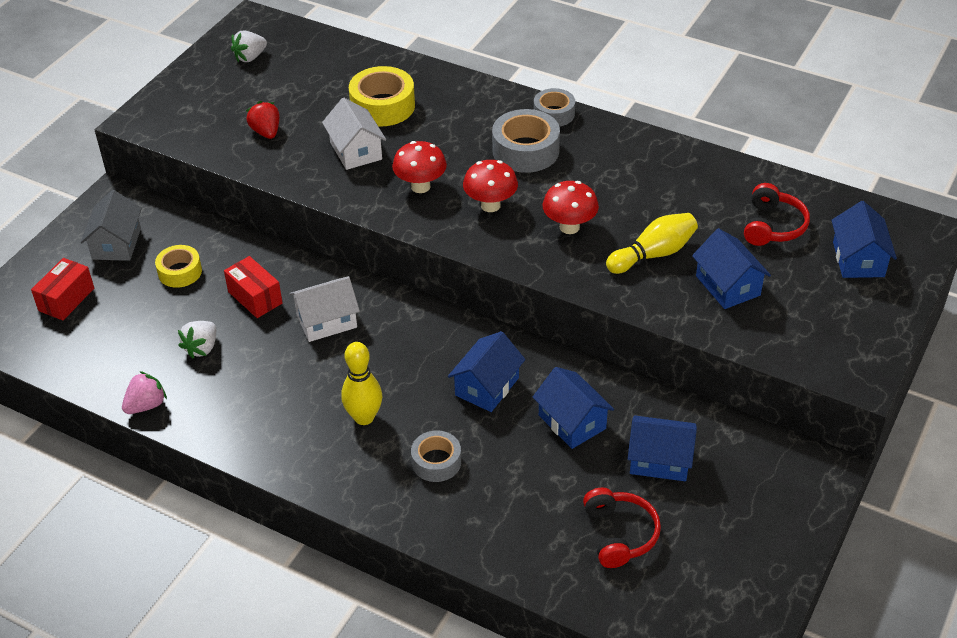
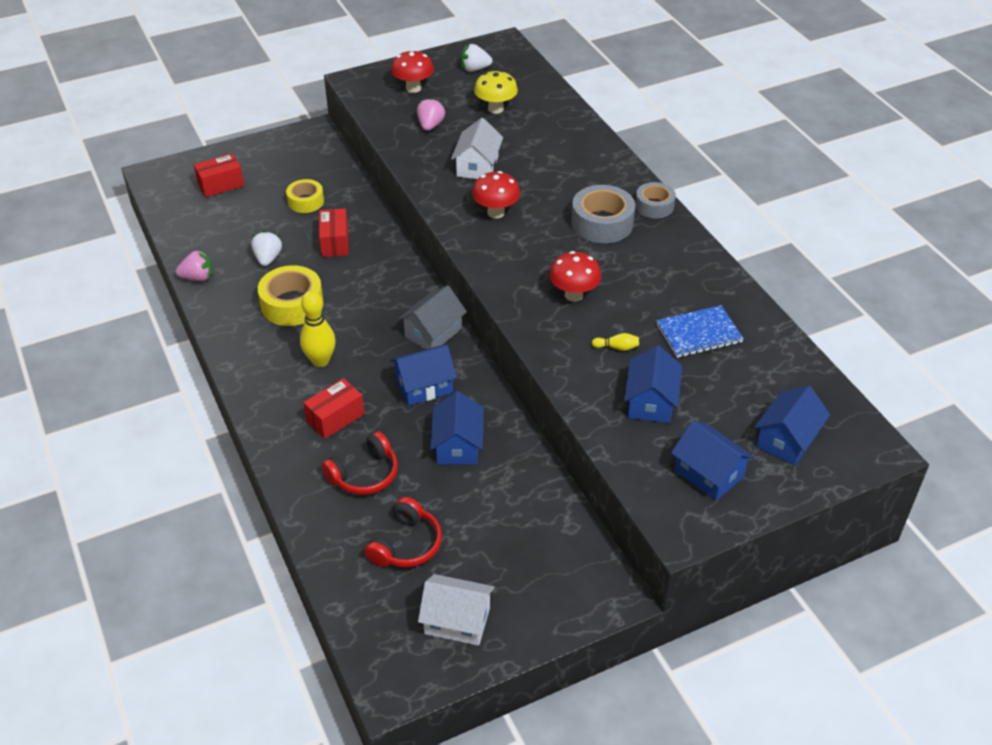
camera: 35 degrees right, 0 degrees up
grey house [81,190,142,261] -> grey house moved to [398,285,467,349]
white strawberry [178,321,216,359] -> white strawberry turned 120 degrees clockwise [251,230,282,266]
red strawberry [246,101,280,139] -> pink strawberry [417,97,445,131]
white house [289,276,360,342] -> white house moved to [418,574,495,646]
yellow tape [349,66,415,126] -> yellow tape moved to [258,265,324,326]
grey tape [411,430,461,482] -> red box [303,378,364,439]
red mushroom [463,160,518,212] -> red mushroom moved to [391,50,434,93]
yellow bowling pin [606,213,698,274] -> yellow bowling pin [592,333,639,351], size x0.48
blue house [628,415,697,481] -> blue house moved to [671,421,754,501]
red headphones [744,183,810,246] -> red headphones moved to [322,431,398,495]
none -> yellow mushroom [474,70,518,114]
none -> blue notebook [656,305,744,358]

